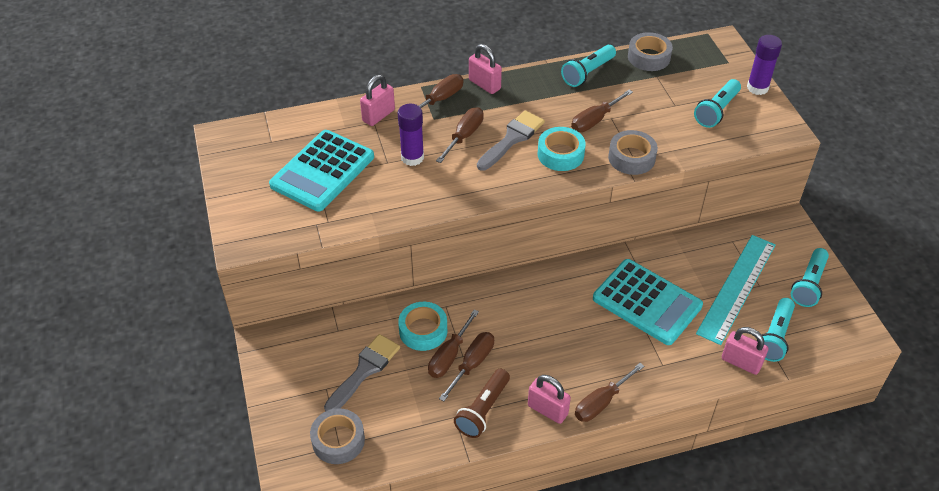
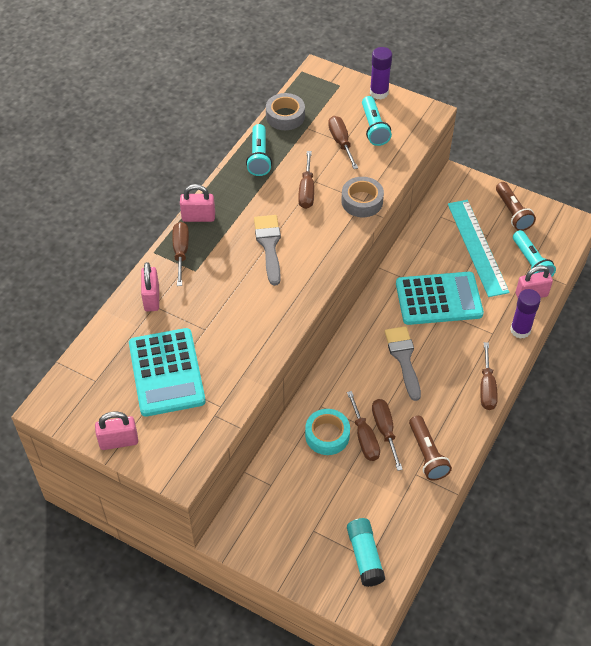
camera: 45 degrees left, 5 degrees up
grey tape [310,408,365,464] -> turquoise glue stick [347,518,385,587]
grey brush [324,334,400,412] -> grey brush moved to [385,326,421,401]
purple glue stick [398,104,424,166] -> purple glue stick moved to [510,289,541,339]
brown screwdriver [436,107,484,163] -> brown screwdriver moved to [328,116,358,169]
pink padlock [528,375,571,424] -> pink padlock moved to [95,411,138,450]
turquoise tape [538,127,586,171] -> none
turquoise flashlight [791,248,829,307] -> brown flashlight [496,182,536,231]

